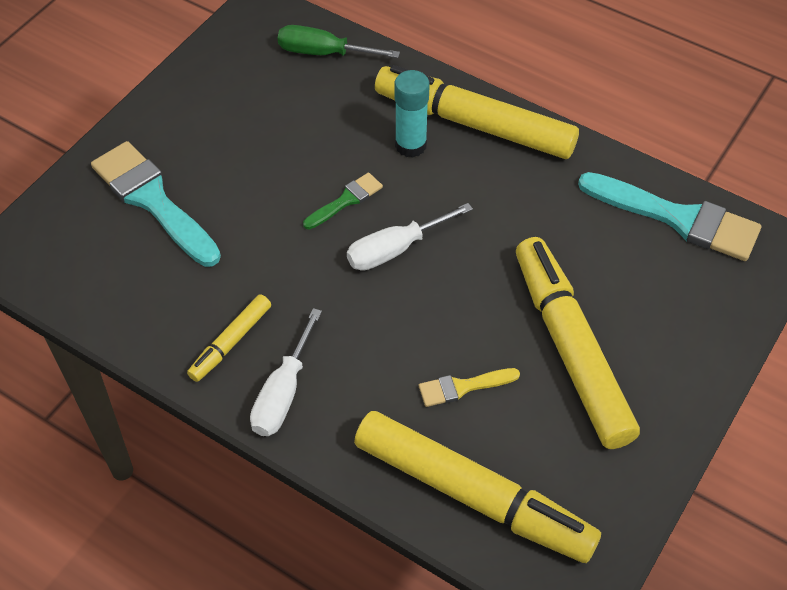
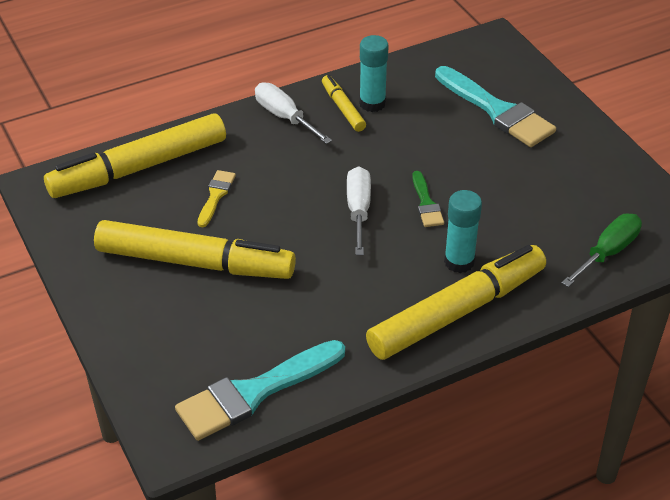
camera: 120 degrees right, 10 degrees down
turquoise brush [91,141,221,267] -> turquoise brush turned 60 degrees clockwise [435,66,556,147]
none -> turquoise glue stick [359,35,389,112]

